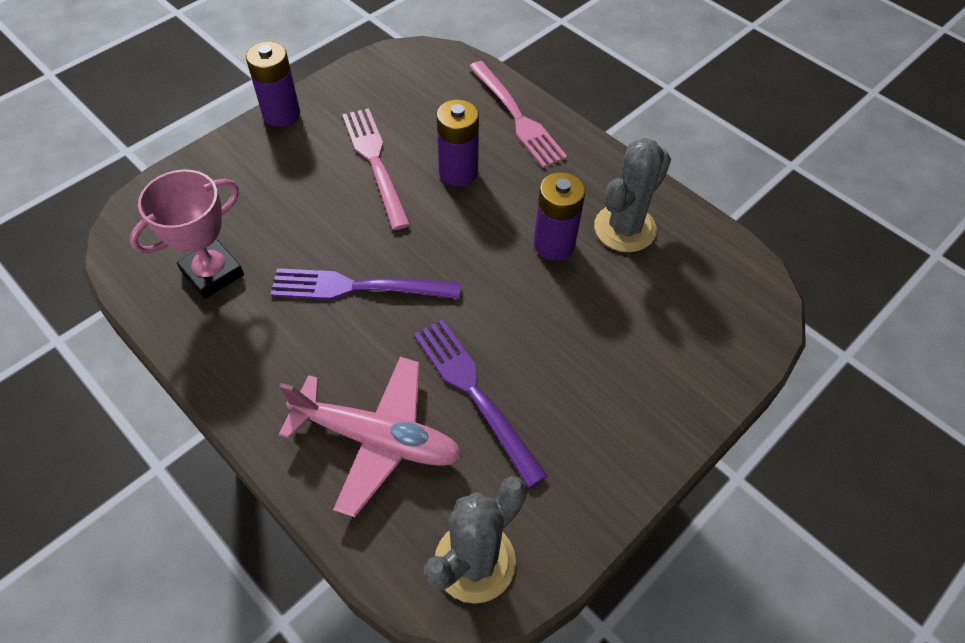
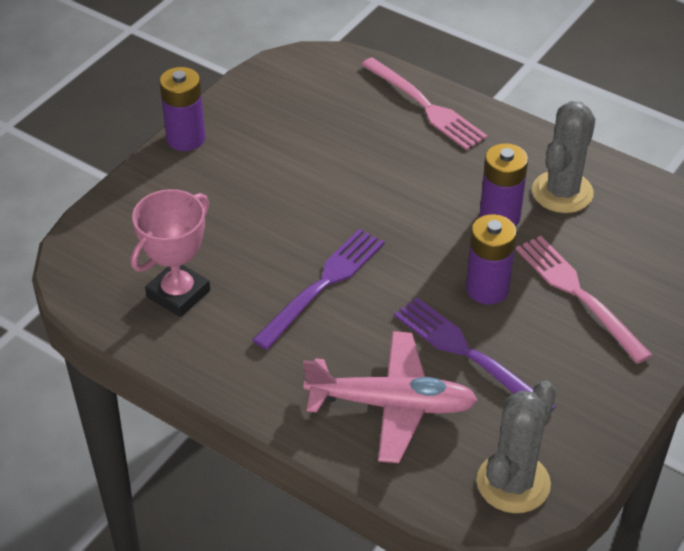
camera: 10 degrees left, 10 degrees down
purple fork [271,268,461,300] -> purple fork turned 135 degrees clockwise [252,229,385,350]
pink fork [342,108,411,230] -> pink fork moved to [516,236,652,364]
purple battery [436,99,479,186] -> purple battery moved to [466,214,517,304]

